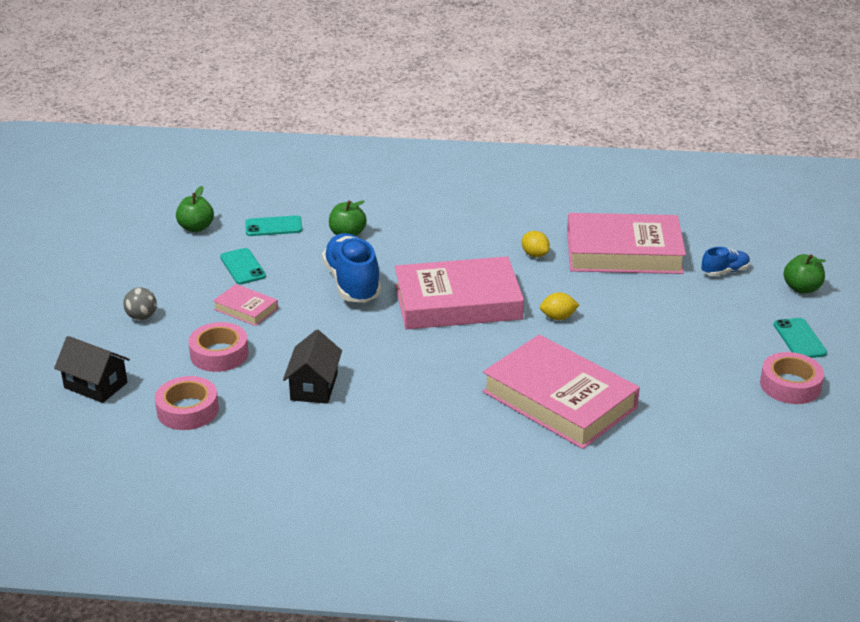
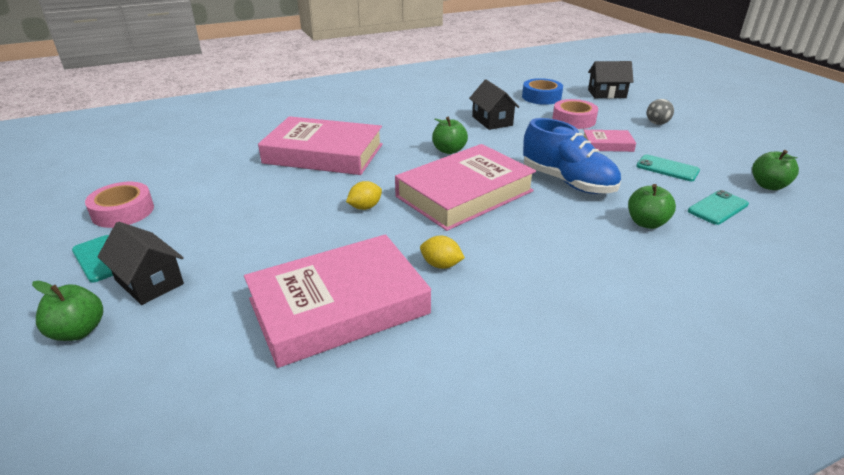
camera: 150 degrees right, 0 degrees up
pink tape [155,376,219,430] -> blue tape [522,78,563,105]
blue shoe [701,247,750,276] -> none
none -> black house [97,221,184,305]
none -> green apple [432,117,468,154]

